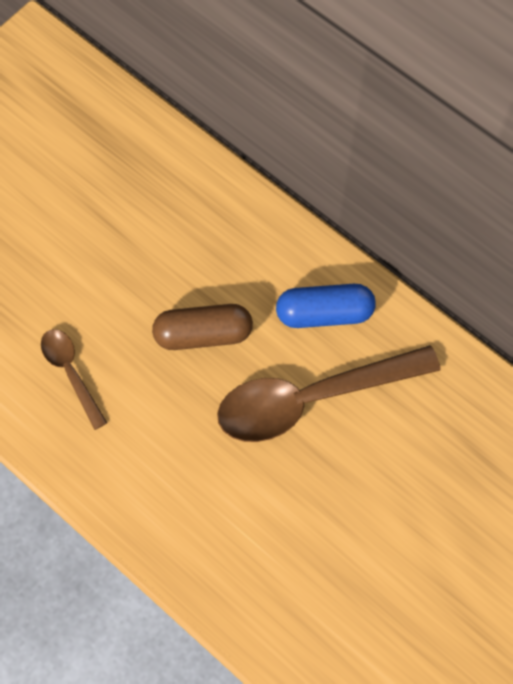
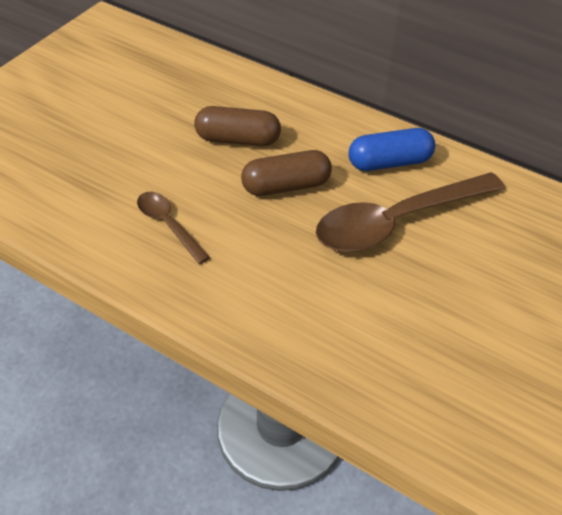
camera: 10 degrees left, 20 degrees down
none -> brown capsule [194,106,281,146]

